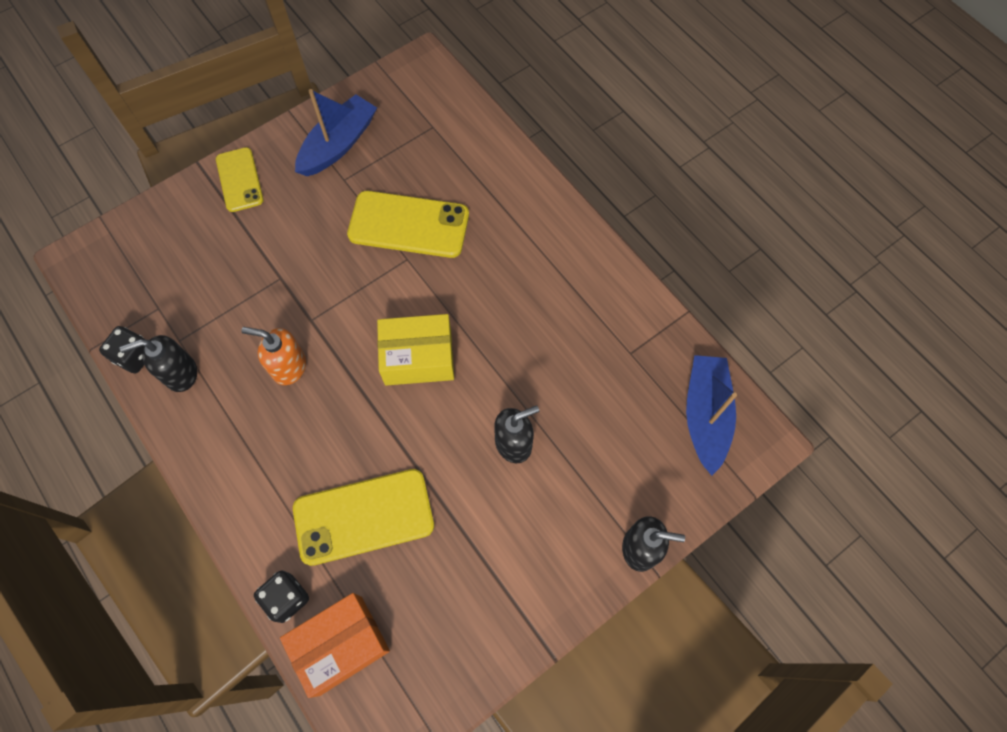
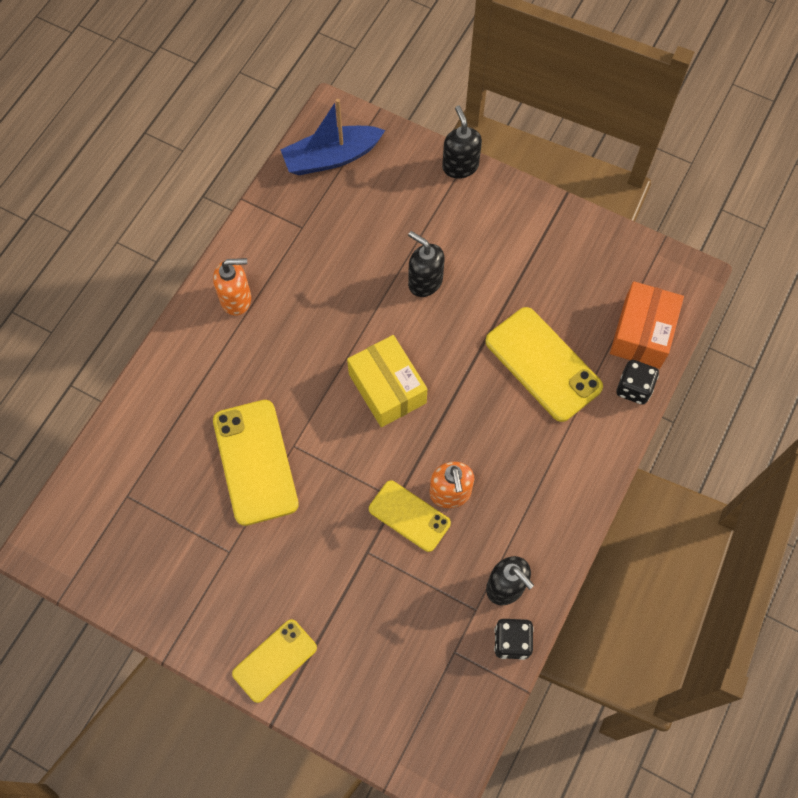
camera: 115 degrees left, 0 degrees up
orange box [280,593,390,698] -> orange box turned 75 degrees clockwise [610,281,684,369]
blue boat [295,89,377,176] -> none
none -> orange soap dispenser [213,258,251,316]
none -> yellow phone [369,481,451,552]

